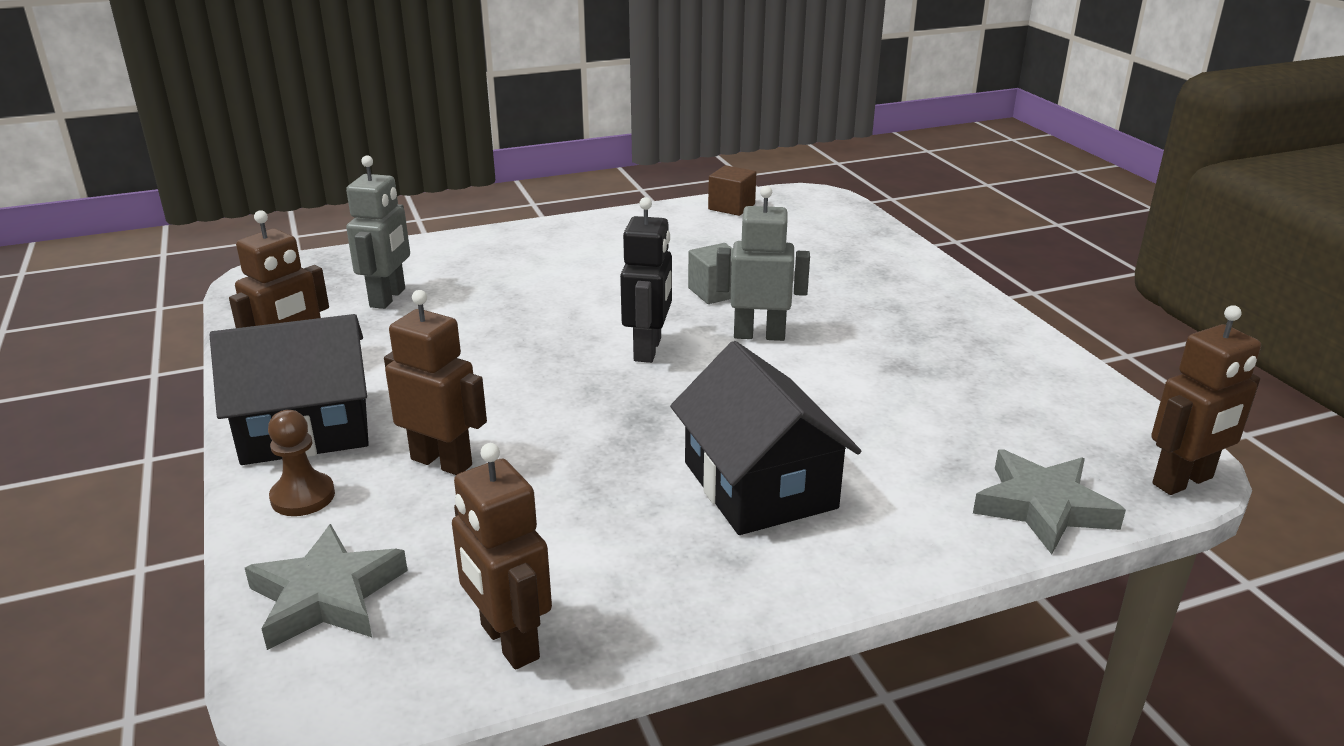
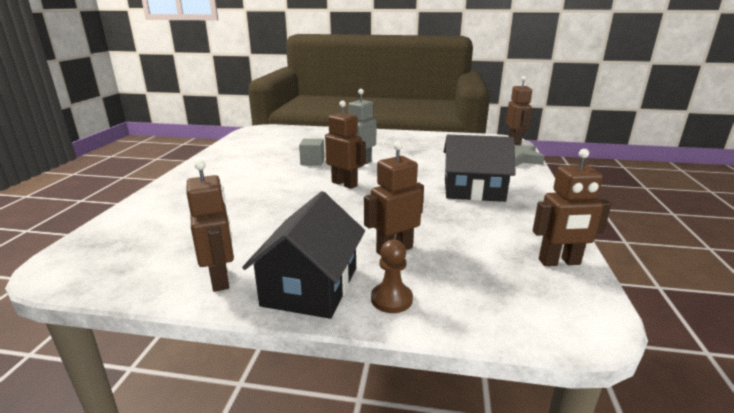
camera: 60 degrees left, 5 degrees down
grey star [245,524,408,650] -> none
grey robot [346,155,410,309] -> none
black robot [620,197,672,363] -> brown robot [325,101,366,189]
brown cube [708,165,756,216] -> none

